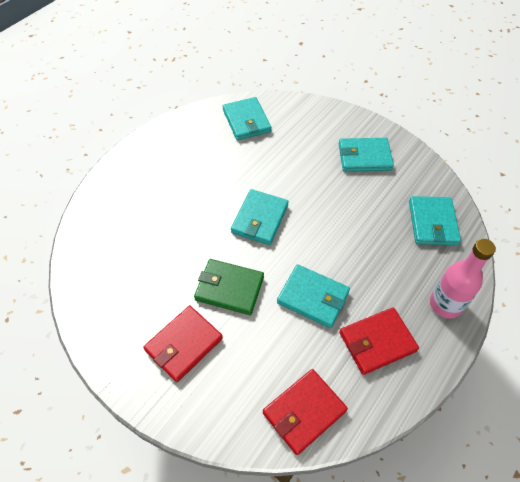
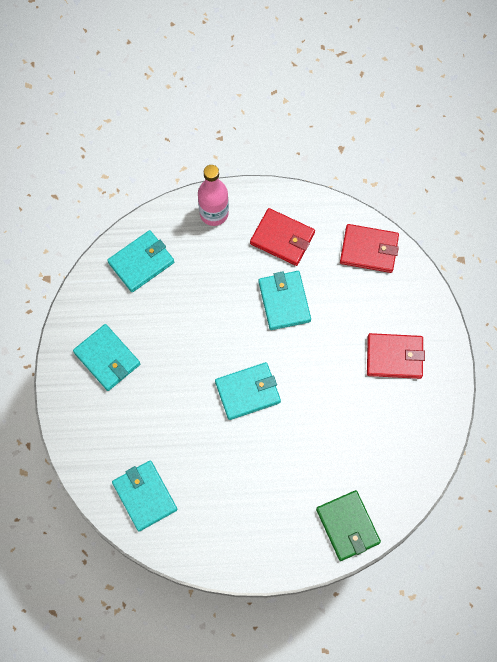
camera: 130 degrees left, 15 degrees up
green wallet [194,259,264,315] -> green wallet moved to [316,490,381,561]
turquoise wallet [223,97,272,140] -> turquoise wallet turned 60 degrees counterclockwise [112,460,178,531]

